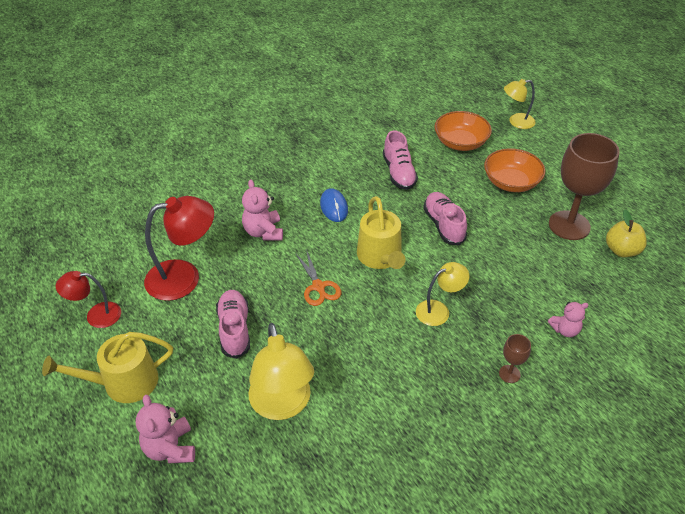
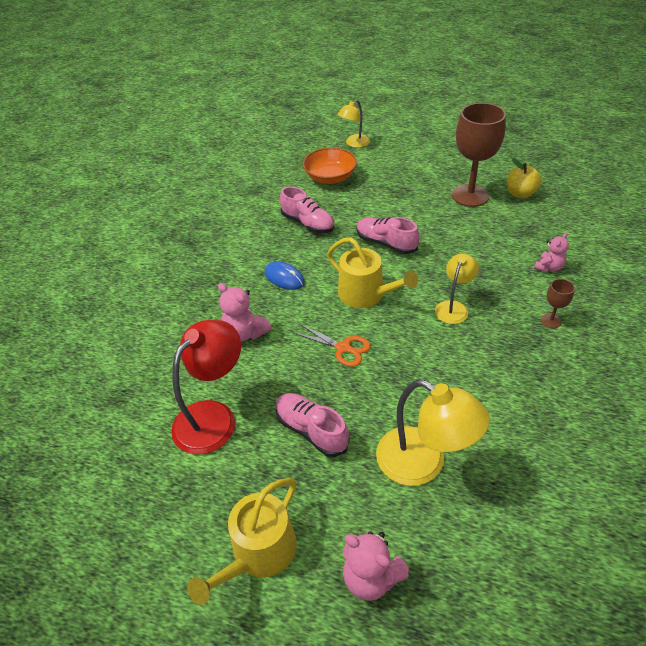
camera: 35 degrees left, 0 degrees up
red lamp [56,271,121,328] -> none
orange bowl [484,148,545,192] -> none

